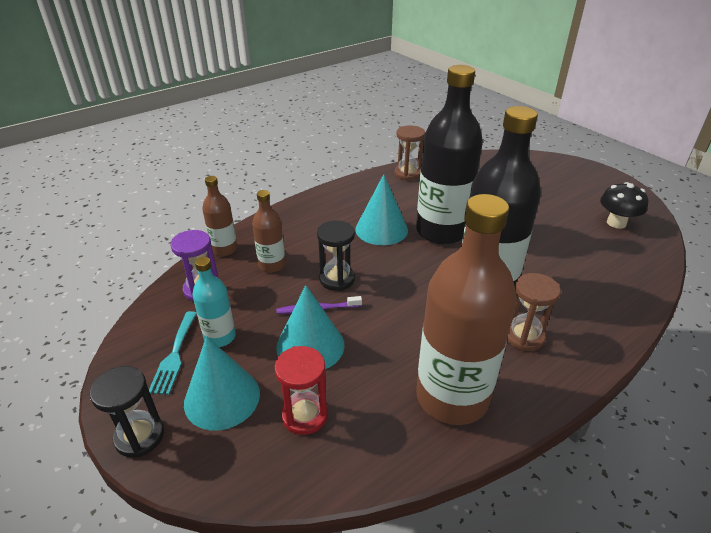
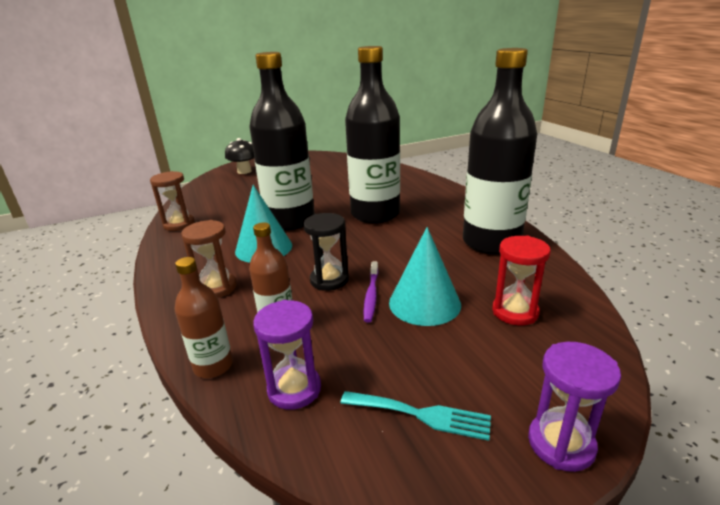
camera: 75 degrees left, 10 degrees down
black hourglass [90,366,164,458] -> purple hourglass [528,342,621,472]
turquoise cone [184,336,260,431] -> none
turquoise bottle [192,257,236,347] -> none
brown bottle [416,194,517,425] -> black bottle [463,48,537,254]
brown hourglass [507,273,561,351] -> brown hourglass moved to [181,220,237,298]
black mushroom [600,182,648,229] -> black mushroom moved to [225,138,254,174]

